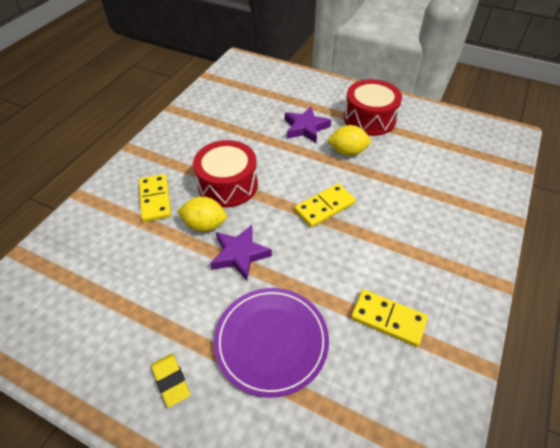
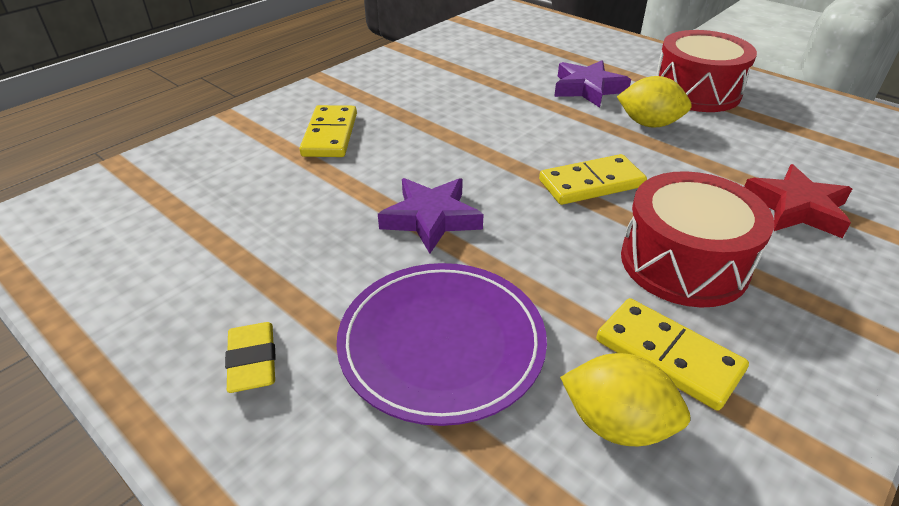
camera: 15 degrees right, 10 degrees down
yellow lemon [177,196,227,232] -> yellow lemon moved to [560,353,690,446]
red drum [193,140,258,208] -> red drum moved to [621,171,774,307]
none -> red star [744,164,852,238]

